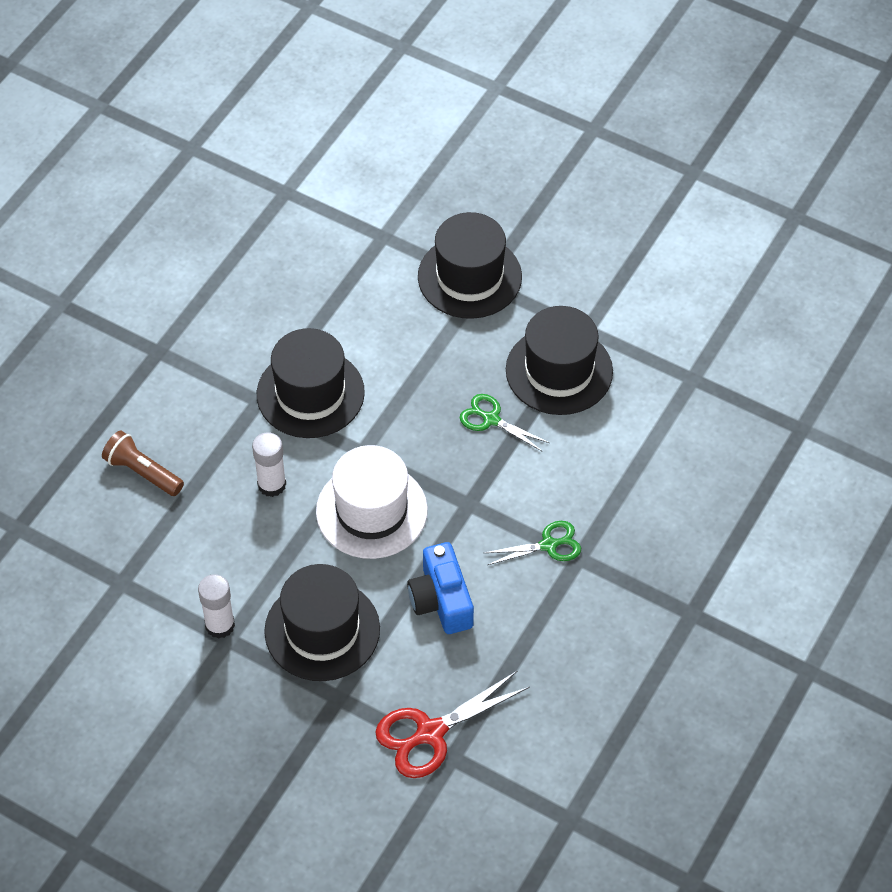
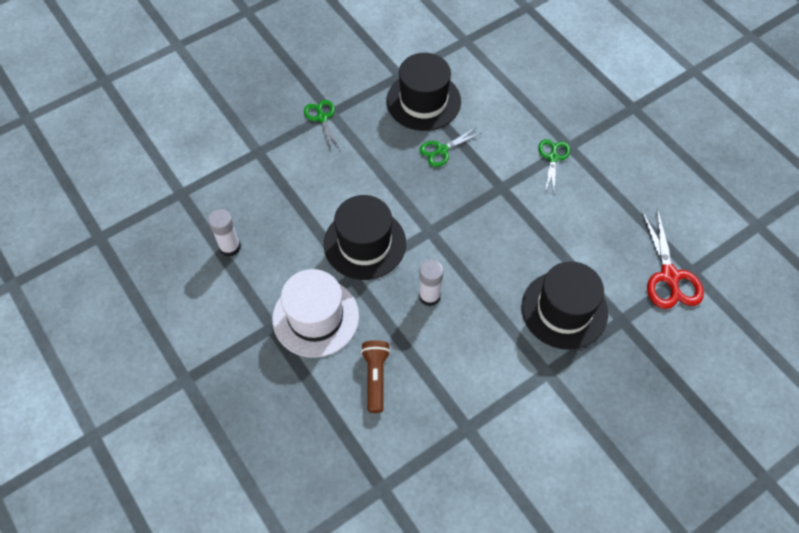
camera: 65 degrees left, 5 degrees up
brown flashlight [102,430,184,496] -> brown flashlight turned 120 degrees clockwise [361,340,390,413]
white glue stick [198,574,235,639] -> white glue stick moved to [208,209,241,257]
white hat [316,445,428,559] -> white hat moved to [272,269,359,358]
blue camera [407,542,474,634] -> none
black hat [418,212,522,319] -> green scissors [304,100,340,151]

